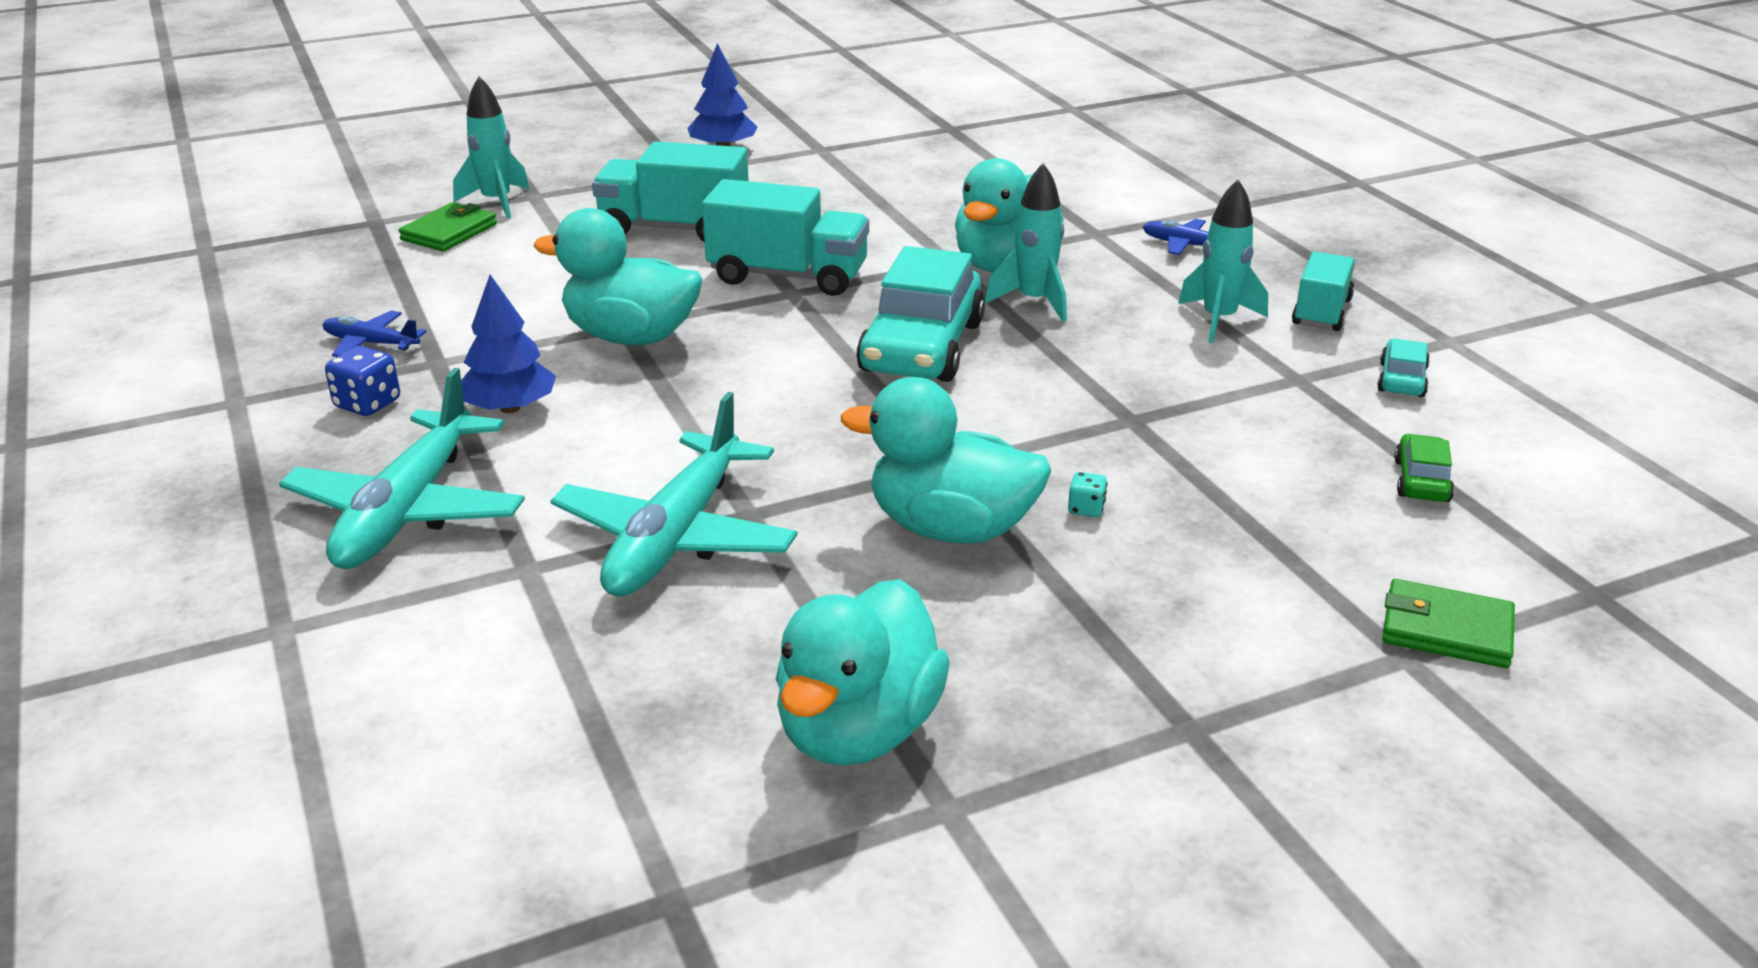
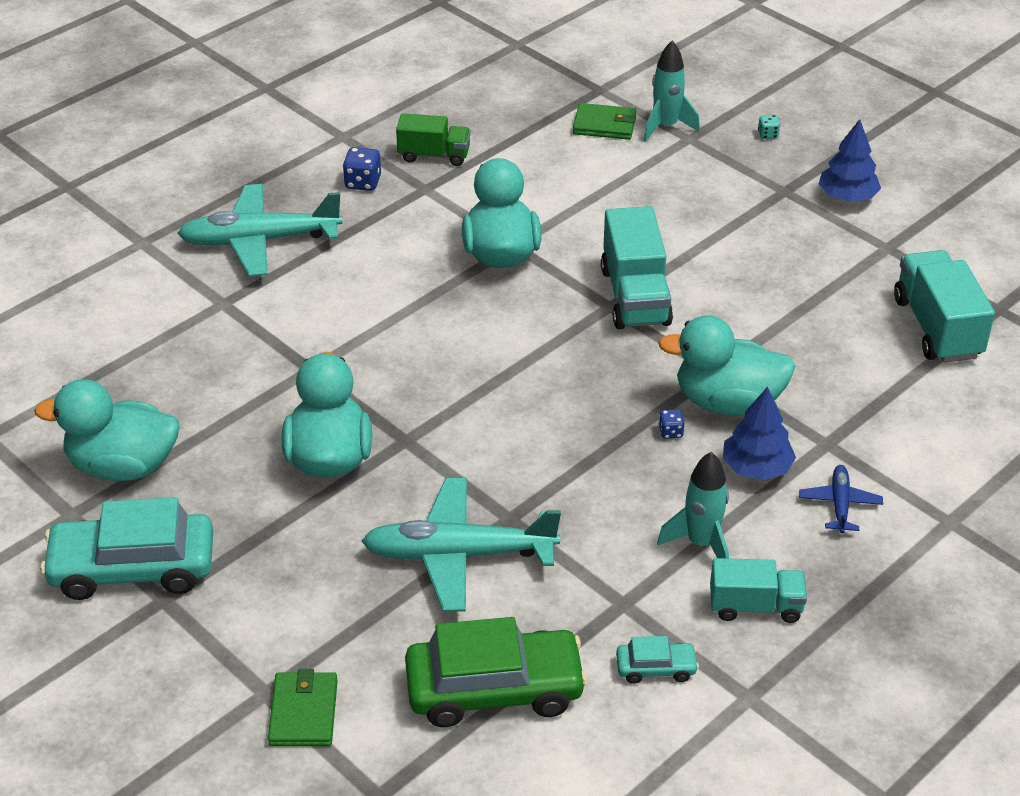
camera: 70 degrees right, 10 degrees up
blue plane [322,310,427,357] -> green truck [396,113,471,166]
blue tree [461,275,556,413] -> blue tree moved to [723,387,796,480]
turquoise plane [550,392,797,597] -> turquoise plane moved to [361,478,561,612]
turquoise truck [592,141,749,242] -> turquoise truck moved to [894,250,995,363]
turquoise car [856,246,985,382] -> turquoise car moved to [40,497,213,600]
turquoise rocket [985,163,1067,322] -> blue dice [658,409,684,439]
turquoise dice [1068,472,1108,517] -> turquoise dice moved to [758,115,780,139]
green car [1394,434,1454,502] -> green car [405,617,587,727], size x2.17

